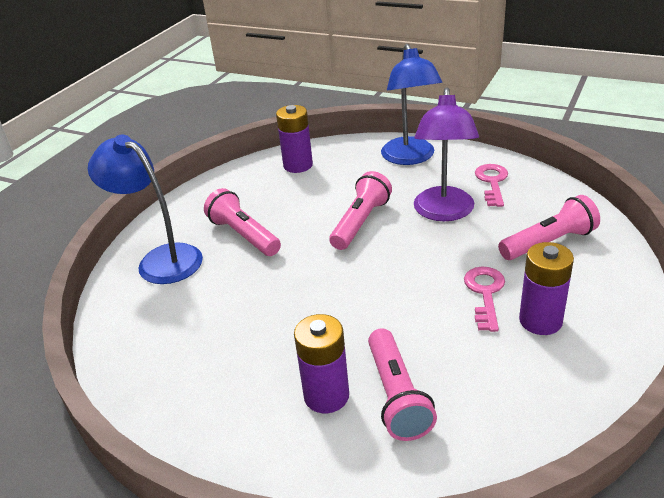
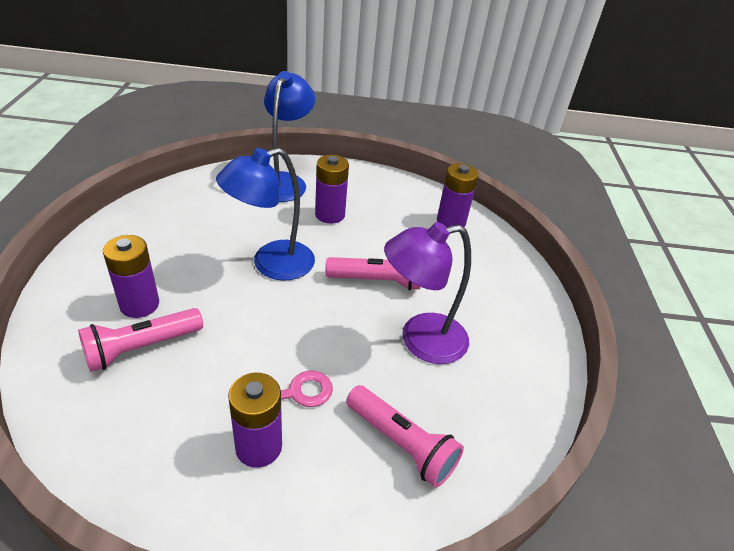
camera: 60 degrees right, 5 degrees up
pink flashlight [204,188,281,256] -> purple battery [315,155,349,224]
blue lamp [381,44,442,165] -> blue lamp moved to [216,148,315,280]
pink key [475,164,508,207] -> none

